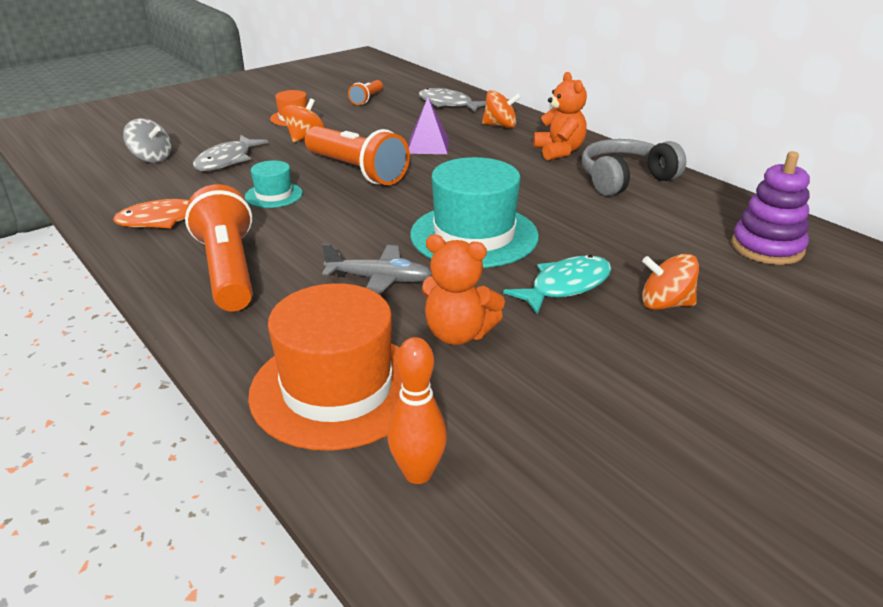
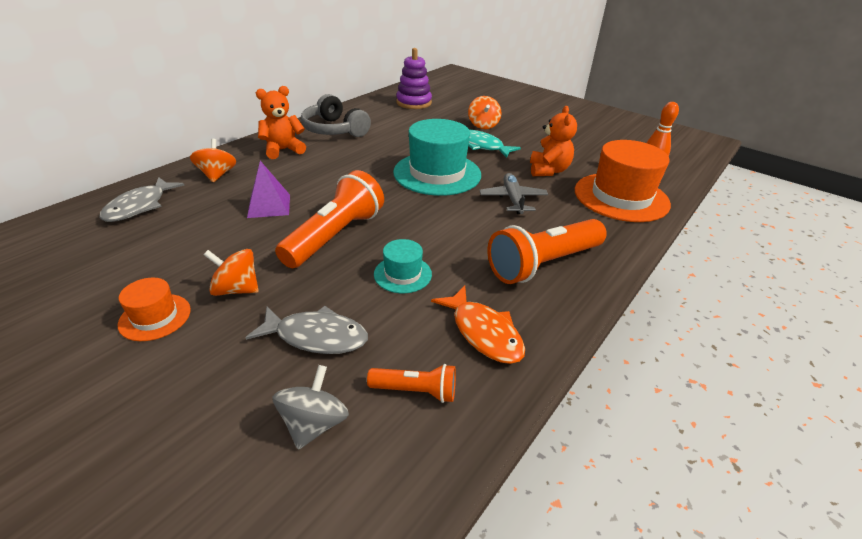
camera: 105 degrees left, 5 degrees up
orange flashlight [348,80,383,105] -> orange flashlight moved to [367,364,456,403]

